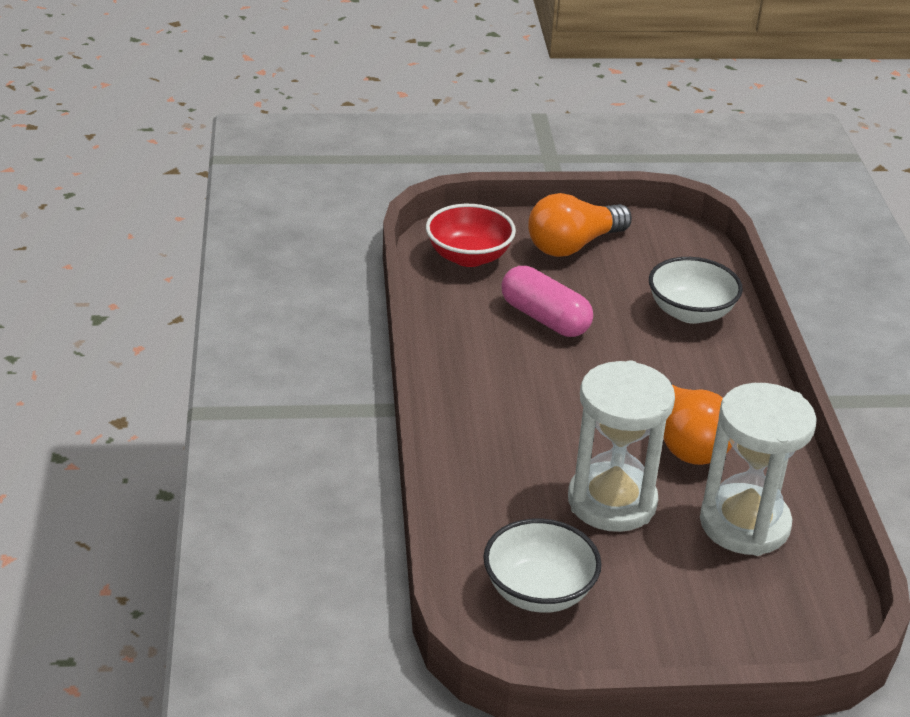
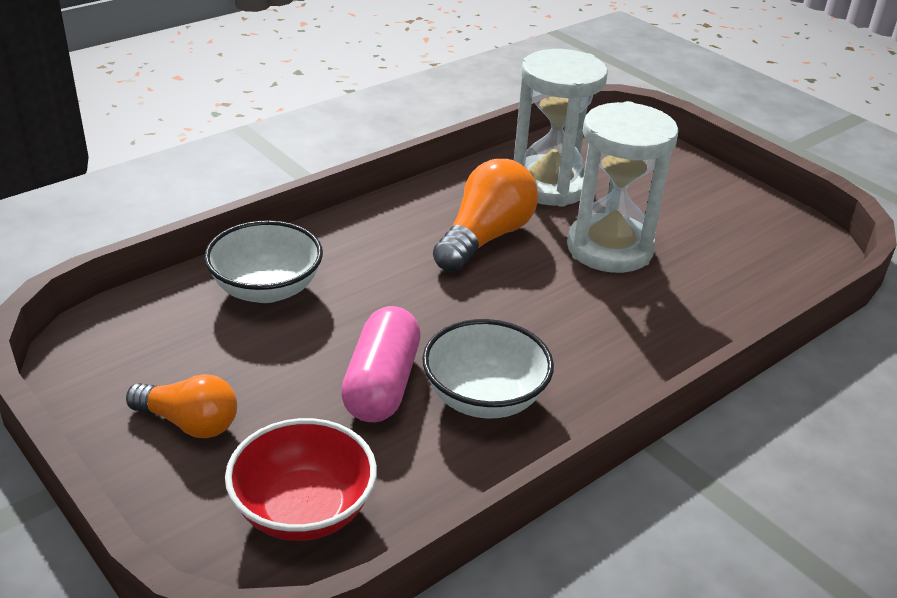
camera: 125 degrees left, 0 degrees up
white bowl [483,519,602,613] -> white bowl moved to [422,319,554,418]
orange light bulb [528,193,632,257] -> orange light bulb [126,374,237,438], size x0.66

